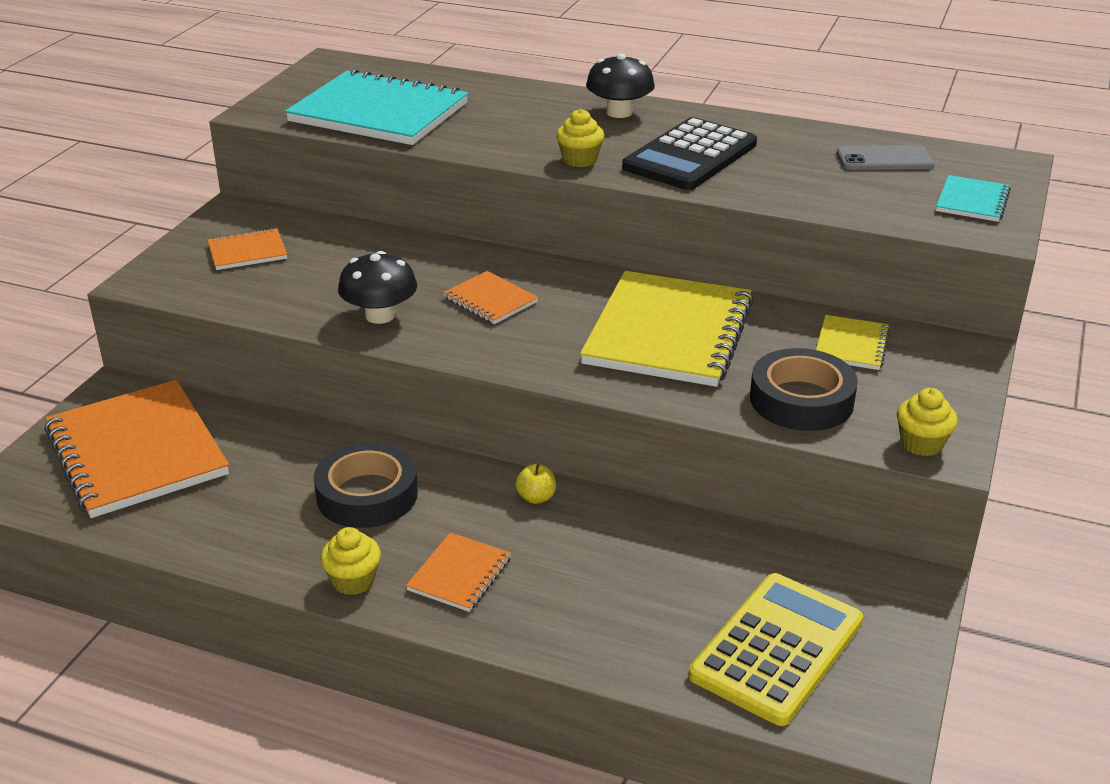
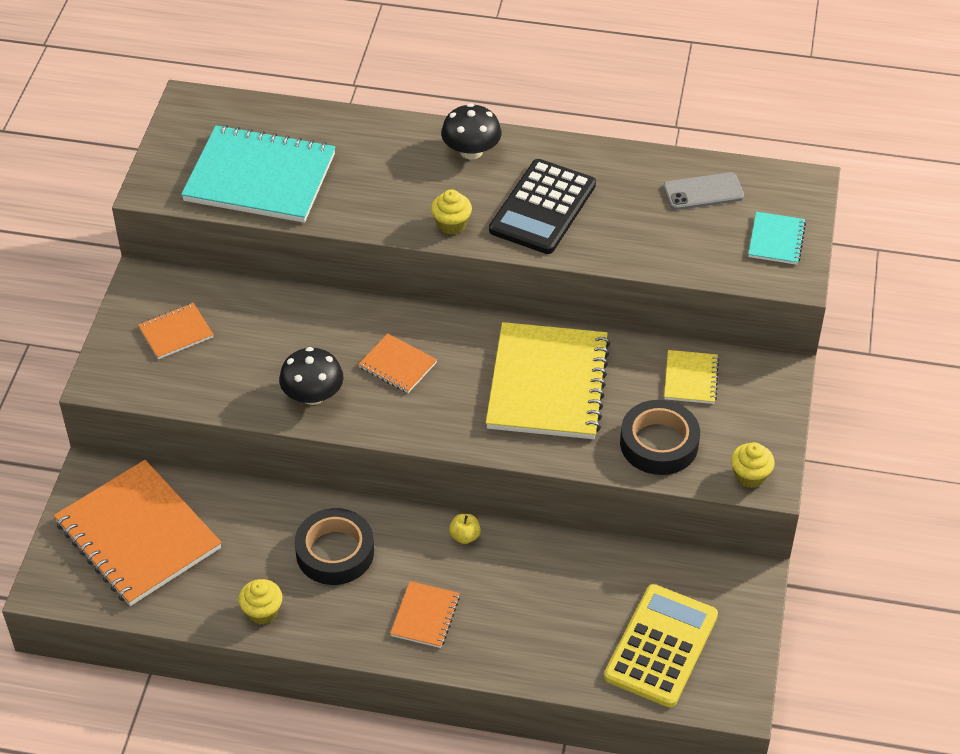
camera: 10 degrees left, 15 degrees up
yellow cupcake [320,527,381,595] -> yellow cupcake moved to [238,579,283,624]

